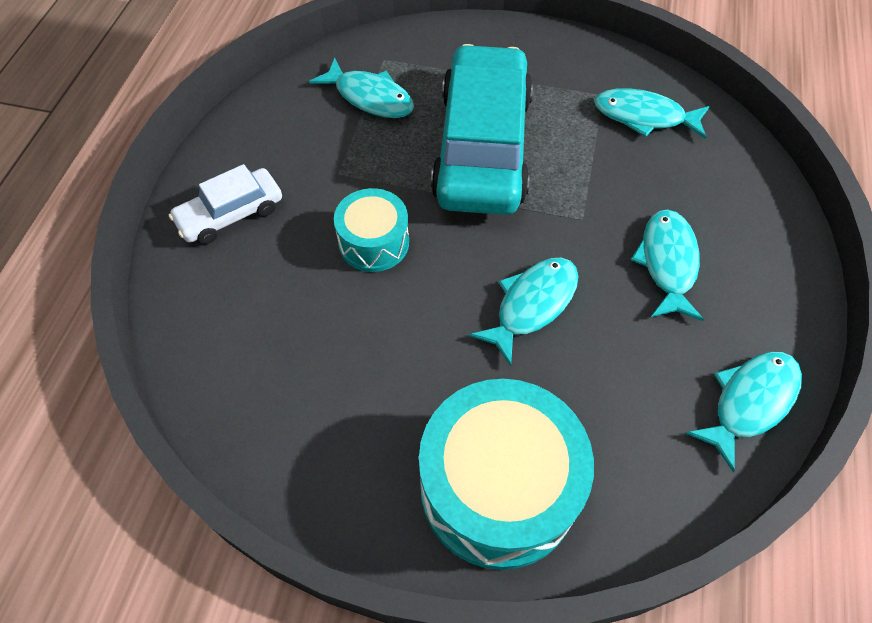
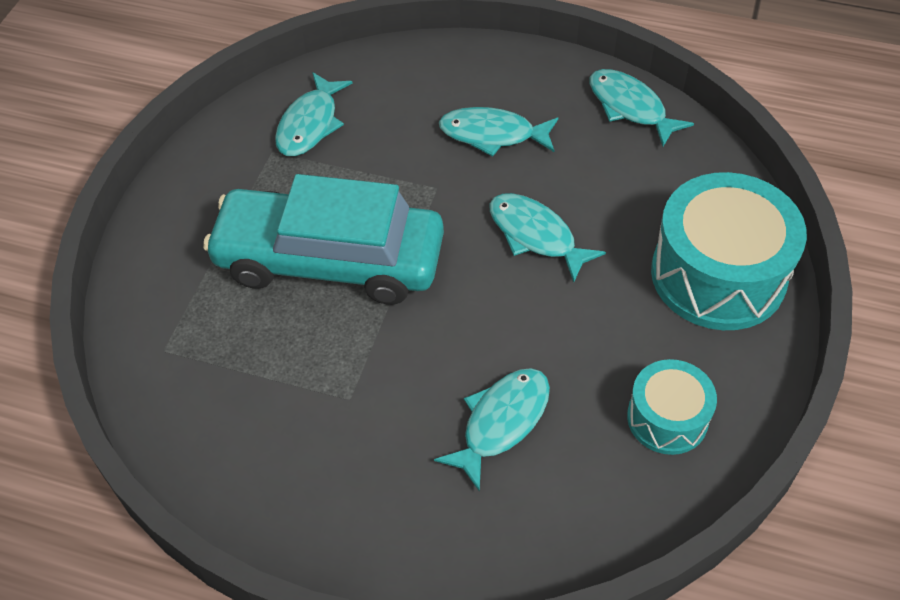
camera: 85 degrees left, 5 degrees down
white car [169,164,282,244] -> none
turquoise fish [309,58,414,118] -> turquoise fish moved to [434,368,550,492]
turquoise drum [334,188,409,272] -> turquoise drum moved to [627,359,717,455]

